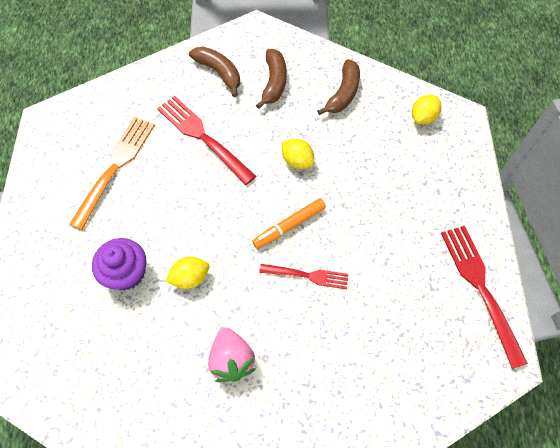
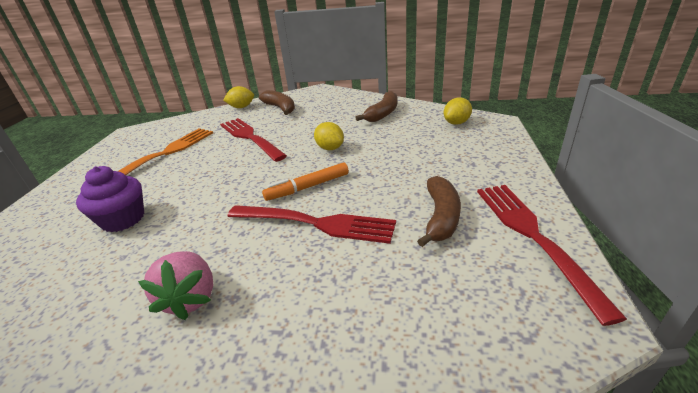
camera: 10 degrees right, 30 degrees down
yellow lemon [165,256,209,289] -> yellow lemon moved to [223,86,254,108]
brown banana [256,49,287,109] -> brown banana moved to [417,176,461,247]
red fork [259,264,348,289] -> red fork [227,205,396,244], size x1.66

